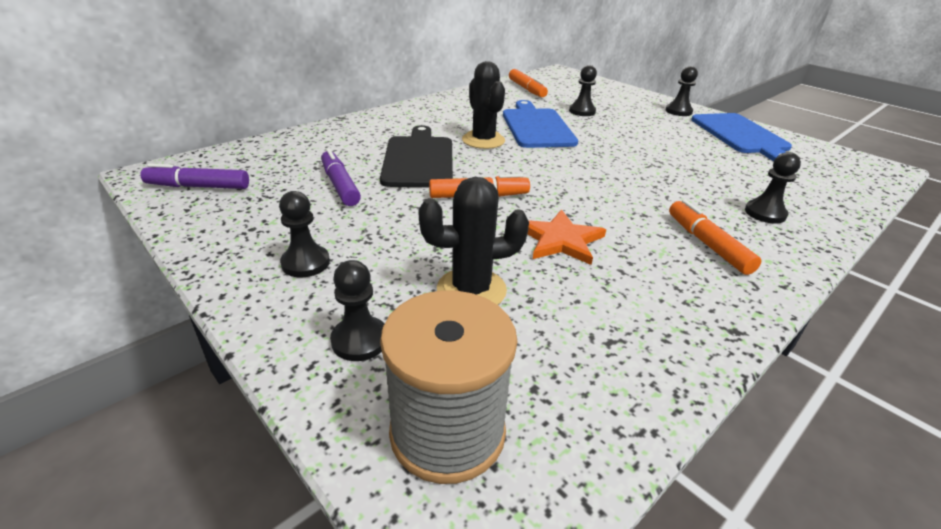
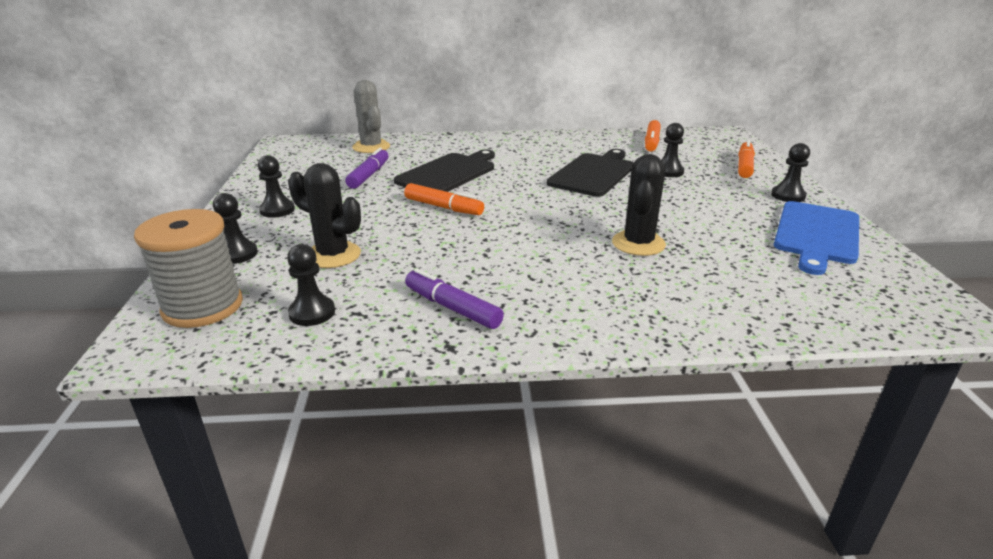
camera: 40 degrees right, 5 degrees down
purple marker [141,164,249,189] -> purple marker moved to [405,269,504,329]
black cactus [462,61,505,149] -> black cactus moved to [612,154,666,256]
blue cutting board [503,100,578,148] -> black cutting board [547,149,633,197]
orange star [528,210,606,265] -> none
orange marker [669,199,762,275] -> orange marker moved to [738,140,755,178]
black pawn [745,152,801,224] -> black pawn moved to [287,244,335,326]
none -> grey cactus [352,80,390,153]

